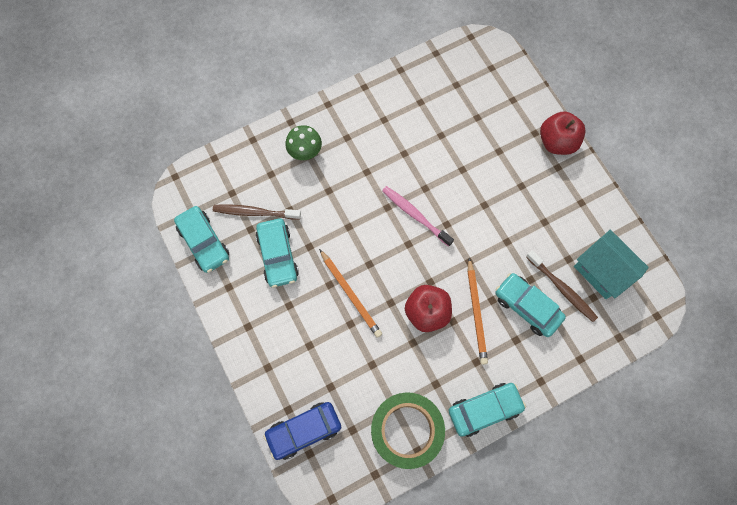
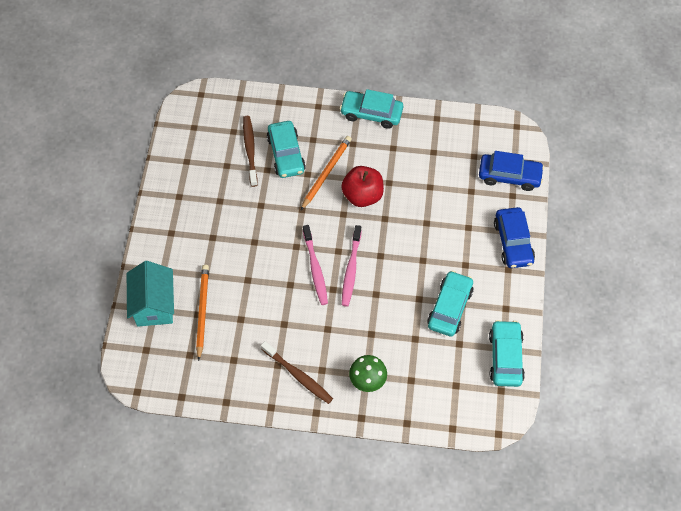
camera: 145 degrees left, 10 degrees down
brown toothbrush [213,204,301,220] -> brown toothbrush moved to [261,341,333,404]
orange pencil [319,249,382,338] -> orange pencil moved to [196,265,209,361]
green tape [371,392,445,469] -> none
red apple [540,111,586,155] -> none
turquoise house [574,230,649,299] -> turquoise house moved to [127,261,174,327]
none -> pink toothbrush [342,225,362,306]
none -> blue car [494,207,535,268]

